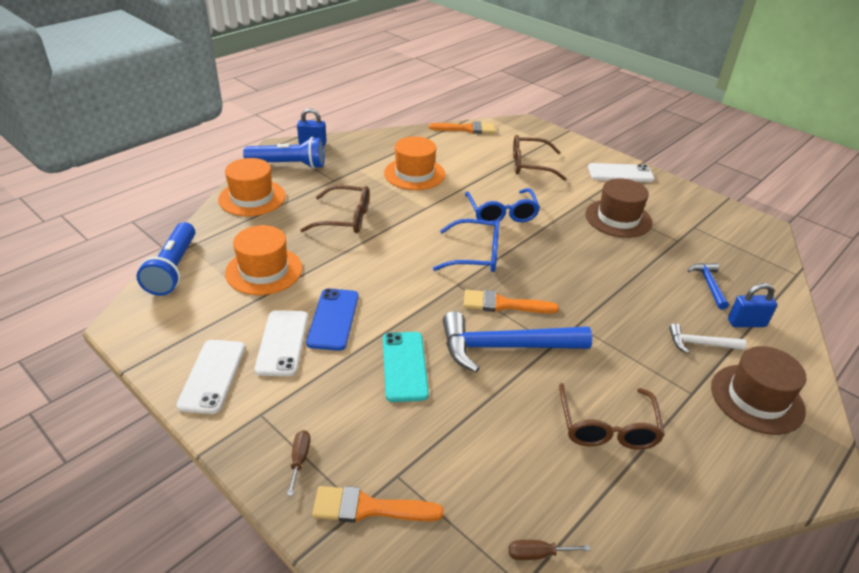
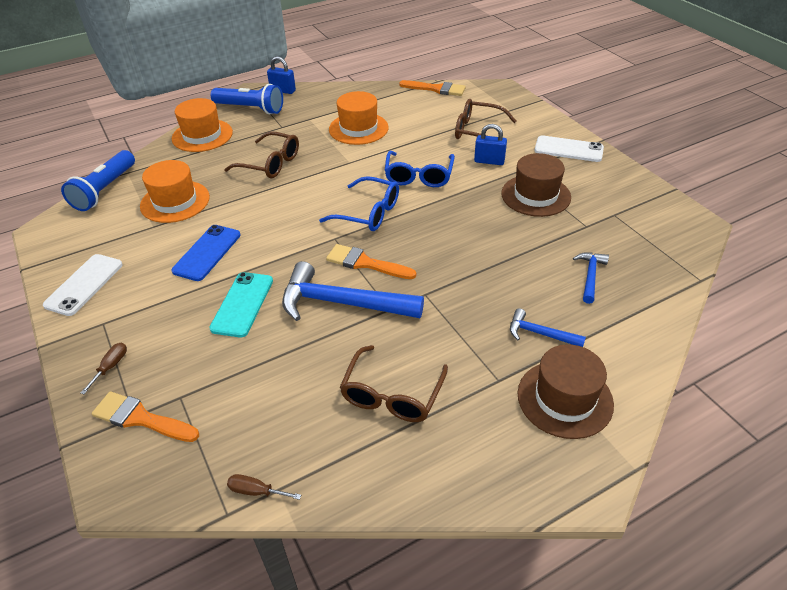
camera: 20 degrees right, 5 degrees up
white phone [254,310,308,376] -> none
white hammer [669,323,746,353] -> blue hammer [510,308,586,347]
blue padlock [728,283,777,327] -> blue padlock moved to [474,124,507,165]

